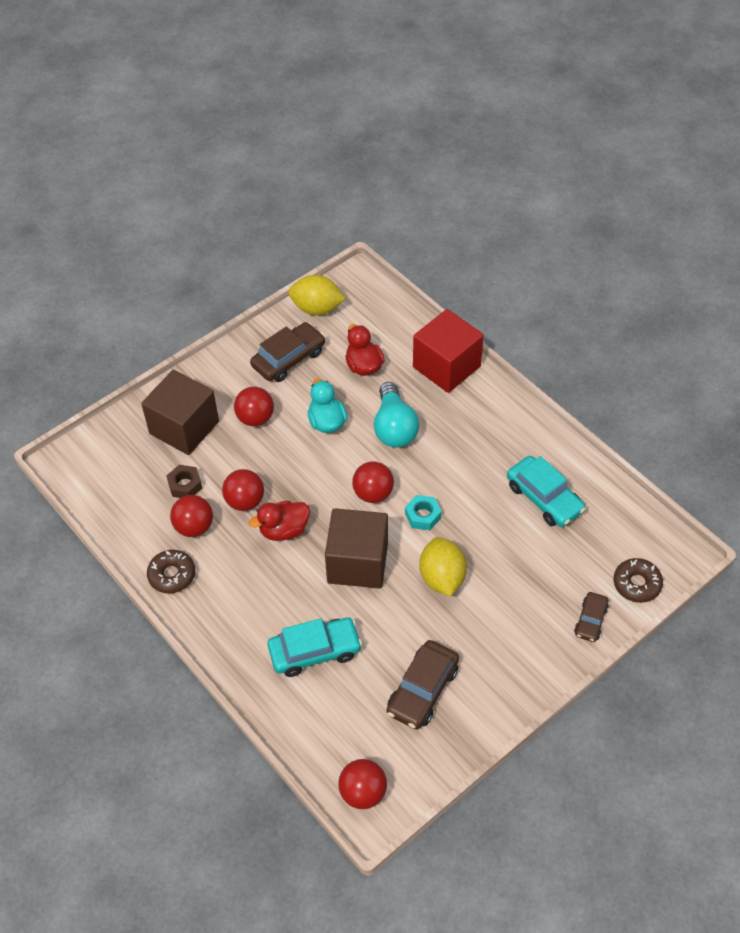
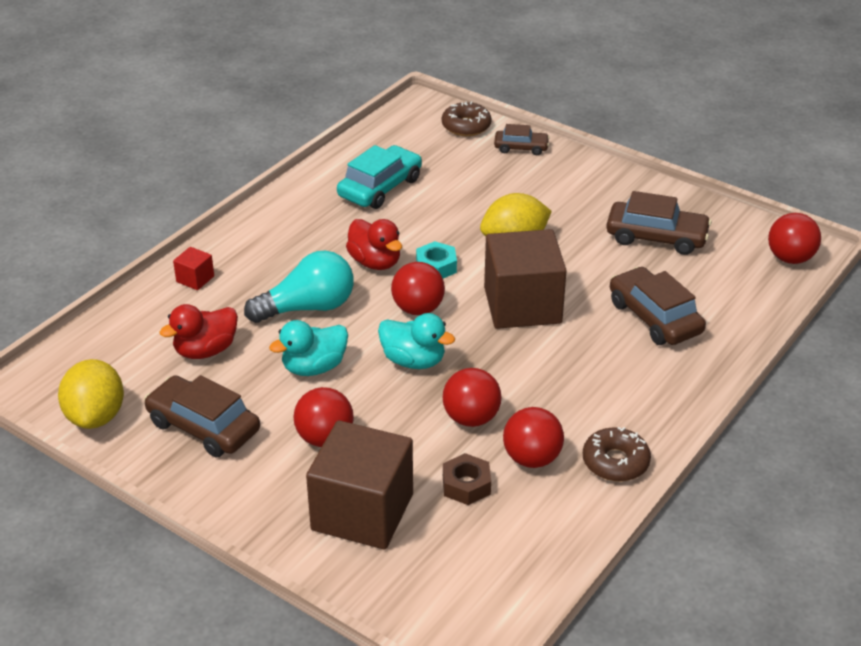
camera: 105 degrees left, 15 degrees down
red duck [249,501,310,541] -> red duck moved to [346,219,402,270]
turquoise car [268,617,362,677] -> brown car [610,267,706,345]
red cube [413,309,484,393] -> red cube [173,247,214,290], size x0.41
none -> turquoise duck [378,313,455,369]

